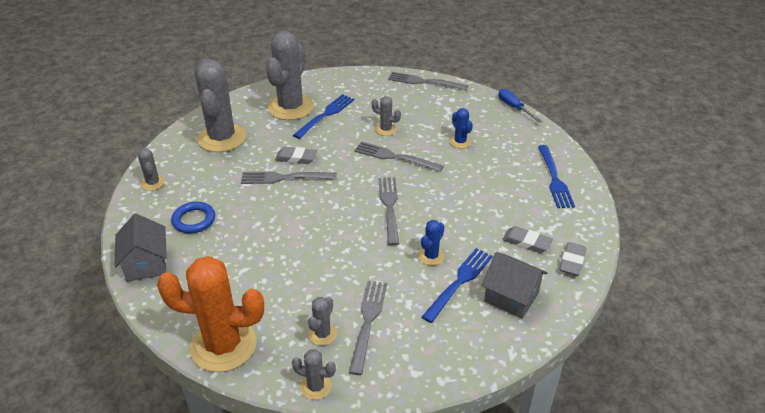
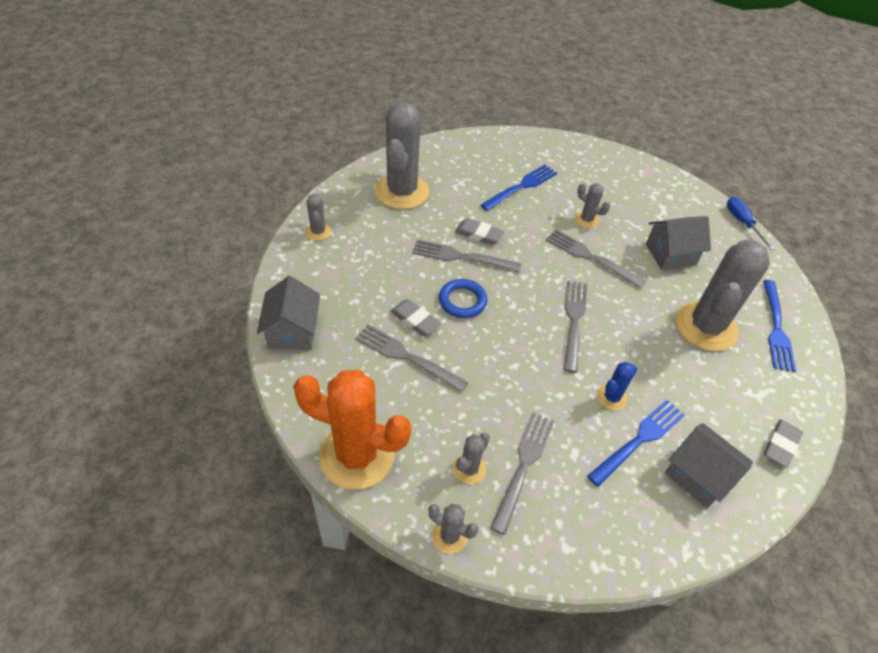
camera: 10 degrees right, 10 degrees up
blue ring [171,202,215,233] -> blue ring moved to [439,279,487,318]
grey cactus [266,31,314,120] -> grey cactus moved to [675,240,770,351]
grey fork [388,72,469,91] -> grey fork moved to [355,324,468,392]
blue cactus [450,108,473,148] -> grey house [646,216,711,270]
grey eraser [502,226,553,253] -> grey eraser moved to [390,299,441,336]

